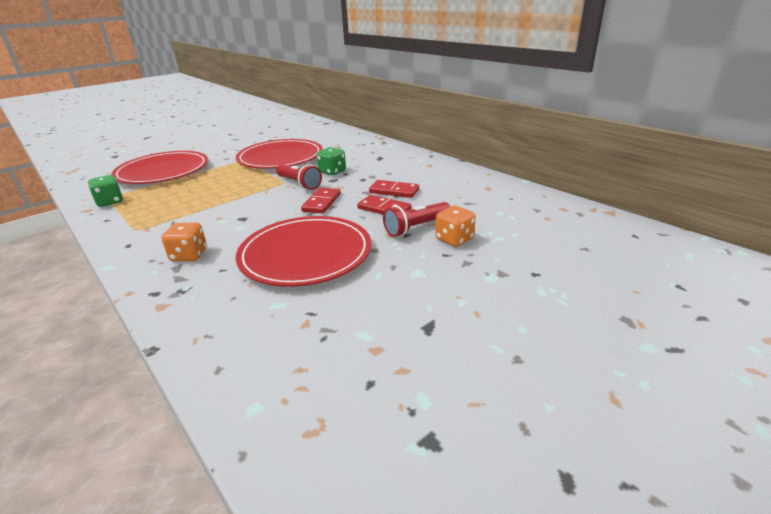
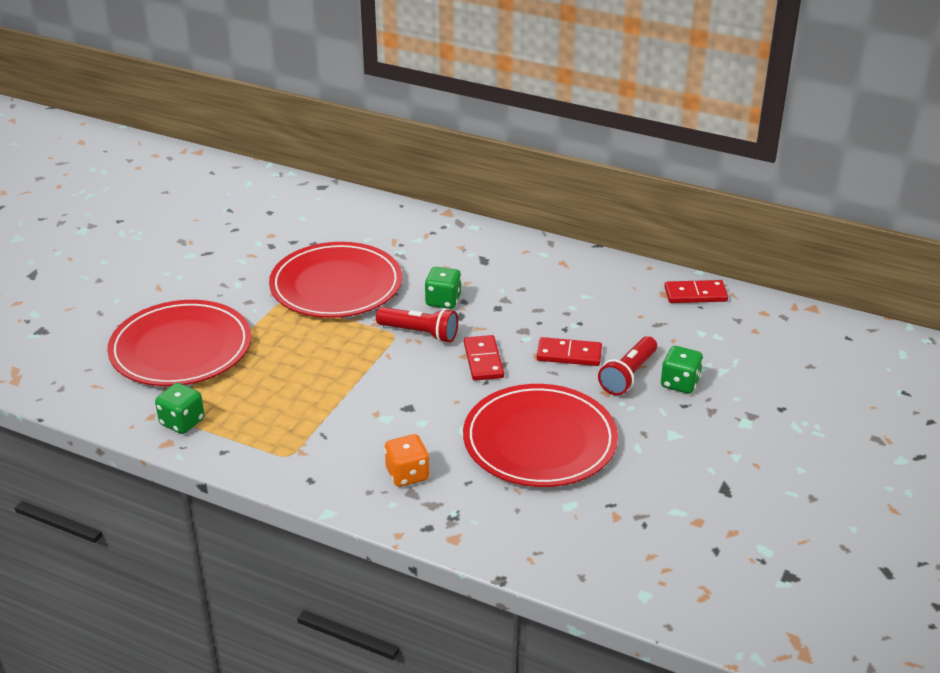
camera: 25 degrees left, 5 degrees up
red domino [369,180,419,198] -> red domino moved to [664,280,728,303]
orange dice [435,206,476,247] -> green dice [661,346,703,394]

